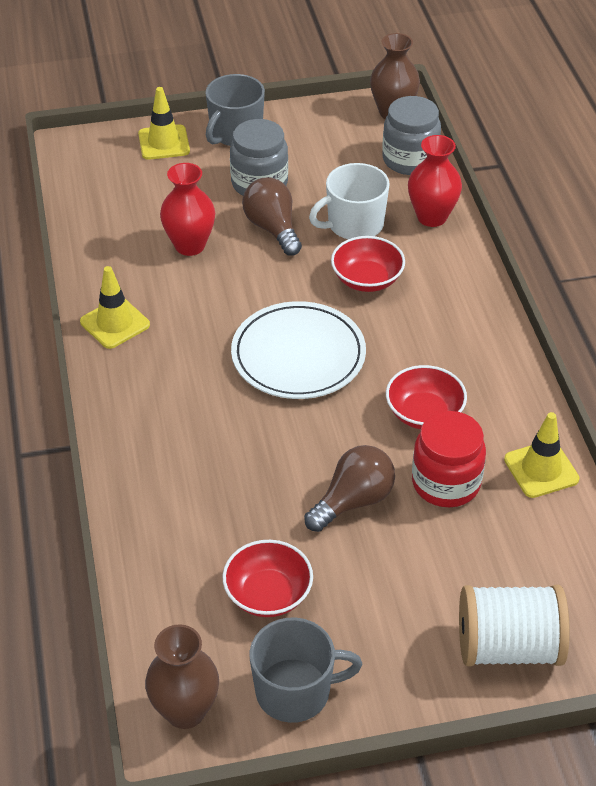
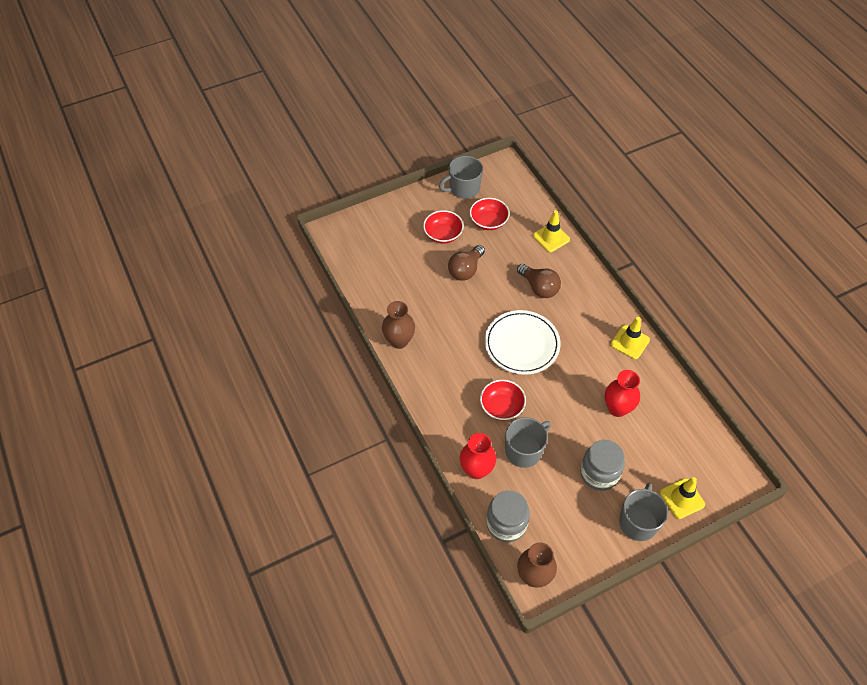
camera: 165 degrees right, 10 degrees up
brown vase [145,624,219,729] -> brown vase moved to [382,301,415,349]
brown light bulb [242,177,302,256] -> brown light bulb moved to [517,264,561,298]
white mug [309,163,390,239] -> grey mug [505,417,551,468]
red bowl [386,365,467,429] -> red bowl moved to [423,210,464,244]
red jar [412,411,486,507] -> none
white spool [459,585,570,666] -> none
yellow traffic cone [504,412,579,498] -> yellow traffic cone moved to [533,210,570,252]

